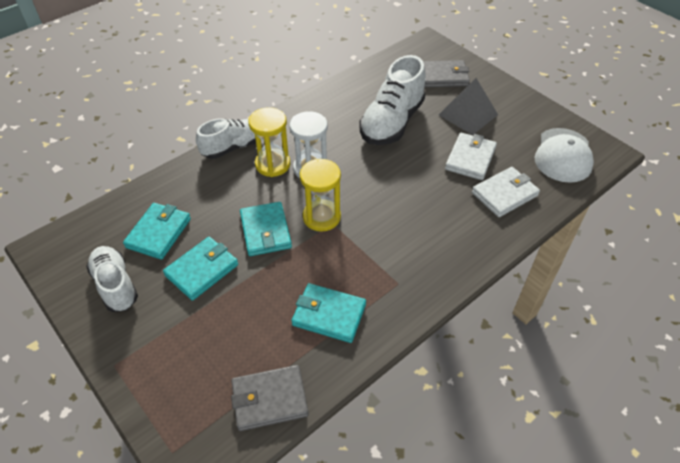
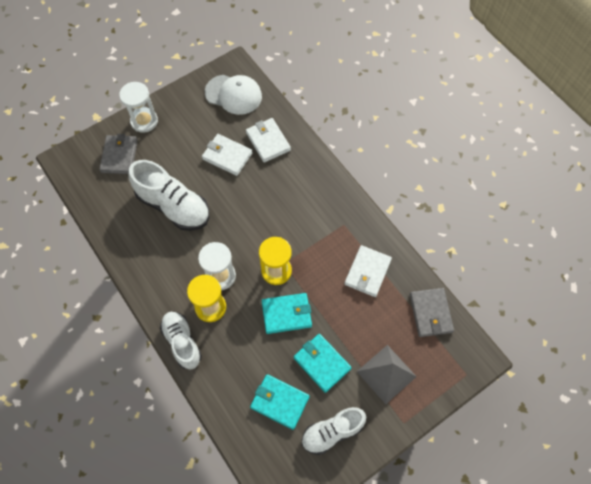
camera: 85 degrees left, 15 degrees up
turquoise wallet [292,283,366,343] -> white wallet [344,245,392,297]
grey pyramid [439,78,498,135] -> grey pyramid moved to [357,345,417,404]
none -> white hourglass [119,82,158,133]

